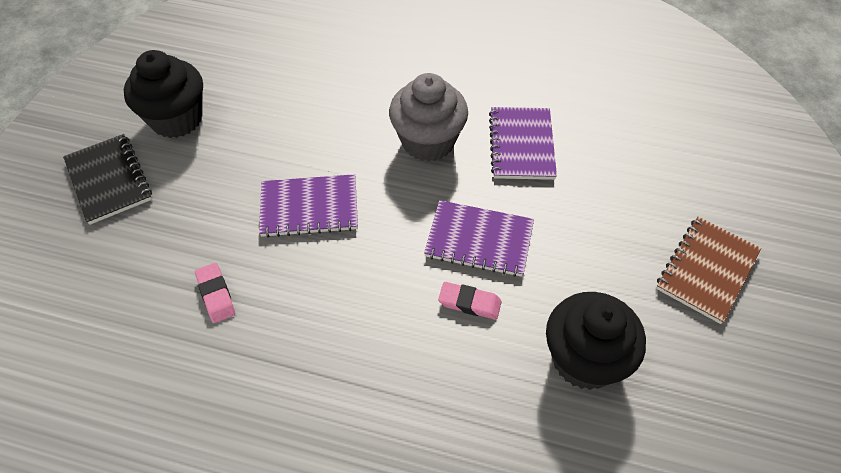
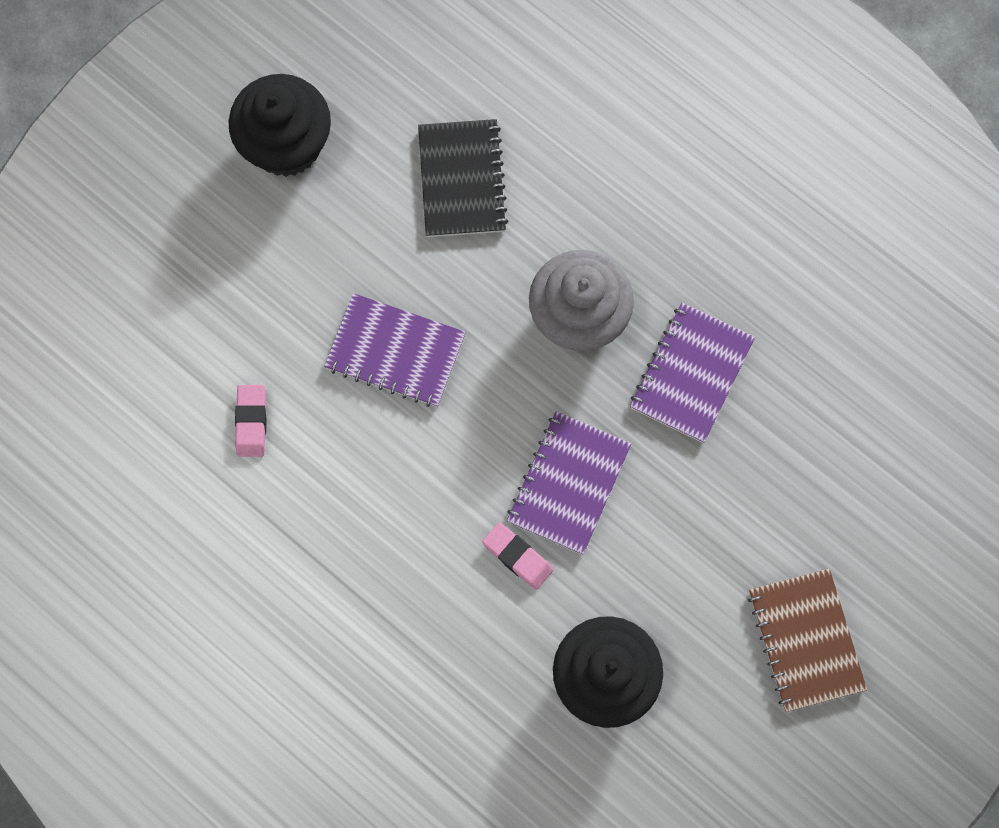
camera: 25 degrees right, 20 degrees up
black notebook [63,134,152,225] -> black notebook moved to [418,119,508,237]
purple notebook [424,200,534,277] -> purple notebook turned 75 degrees clockwise [507,411,631,555]
brown notebook [656,216,762,324] -> brown notebook turned 75 degrees counterclockwise [748,569,867,712]

